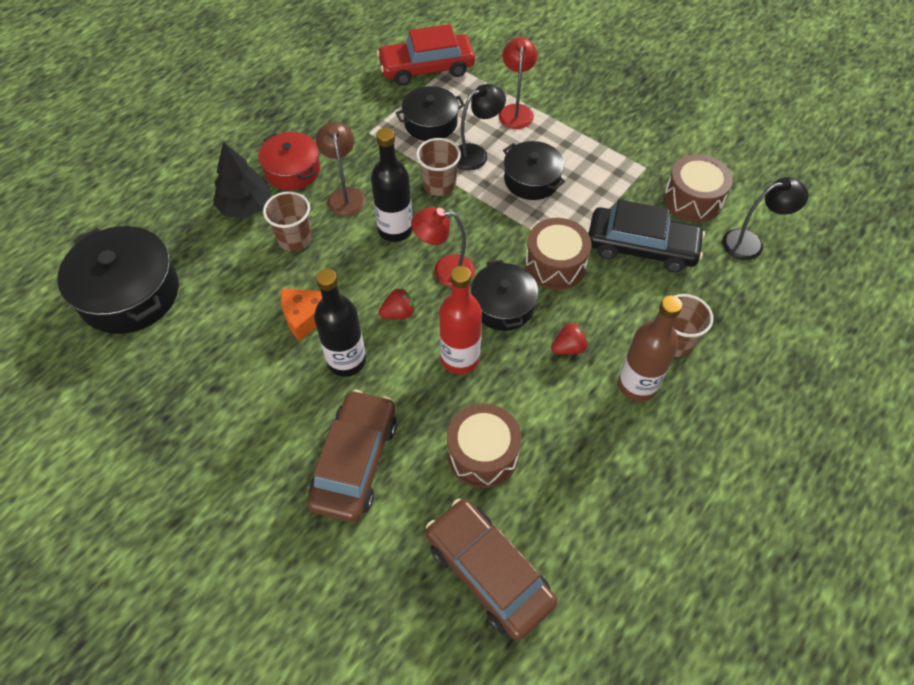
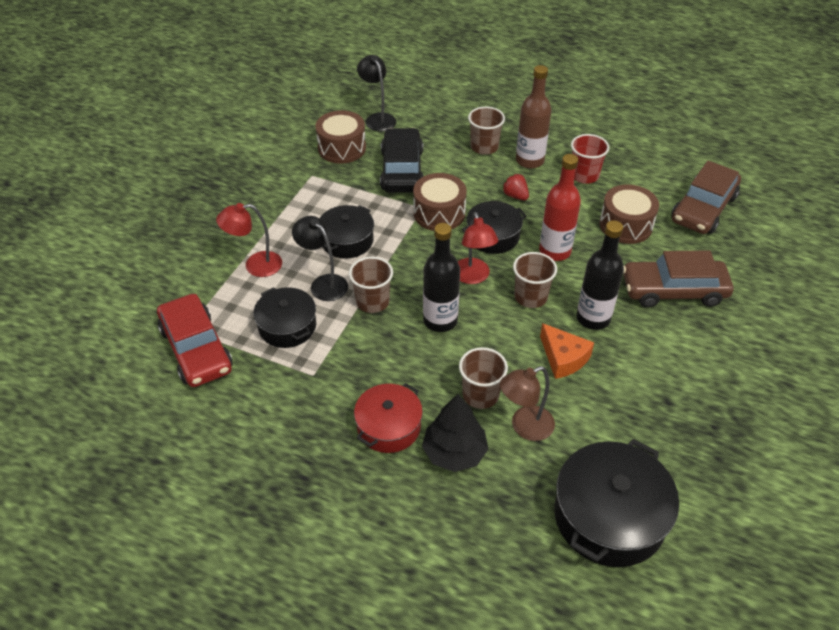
camera: 105 degrees left, 10 degrees down
brown lamp [316,122,366,216] -> brown lamp moved to [500,366,555,441]
red strawberry [379,288,415,319] -> brown cup [513,252,557,308]
none -> red cup [571,134,609,184]

